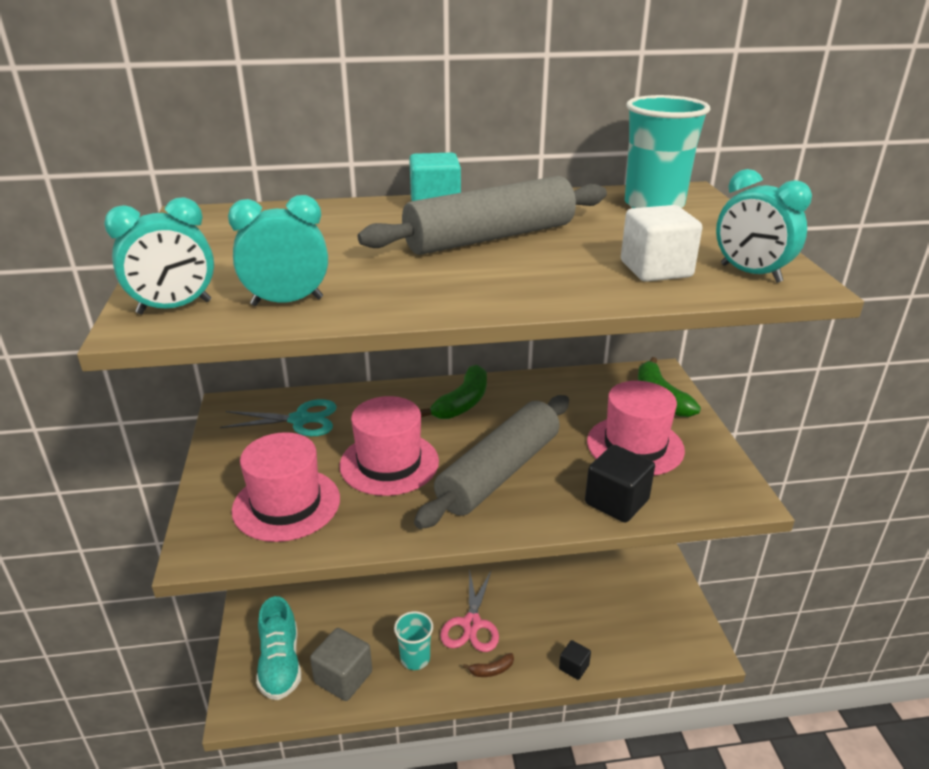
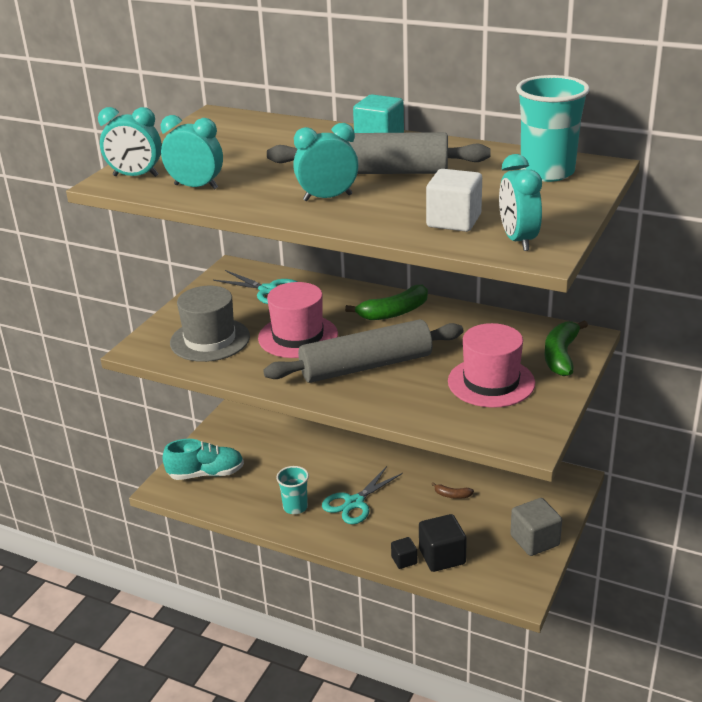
camera: 35 degrees right, 0 degrees up
pink hat [232,432,340,542] -> grey hat [170,286,250,362]
turquoise shoe [256,596,301,700] -> turquoise shoe turned 120 degrees counterclockwise [162,439,244,480]
grey cube [310,628,372,701] -> grey cube moved to [510,498,562,556]
pink scissors [440,568,499,652] -> turquoise scissors [322,466,403,524]
brown banana [463,653,514,677] -> brown banana moved to [432,482,474,499]
black cube [585,445,655,523] -> black cube moved to [419,514,467,572]
none -> turquoise clock [293,123,359,201]

